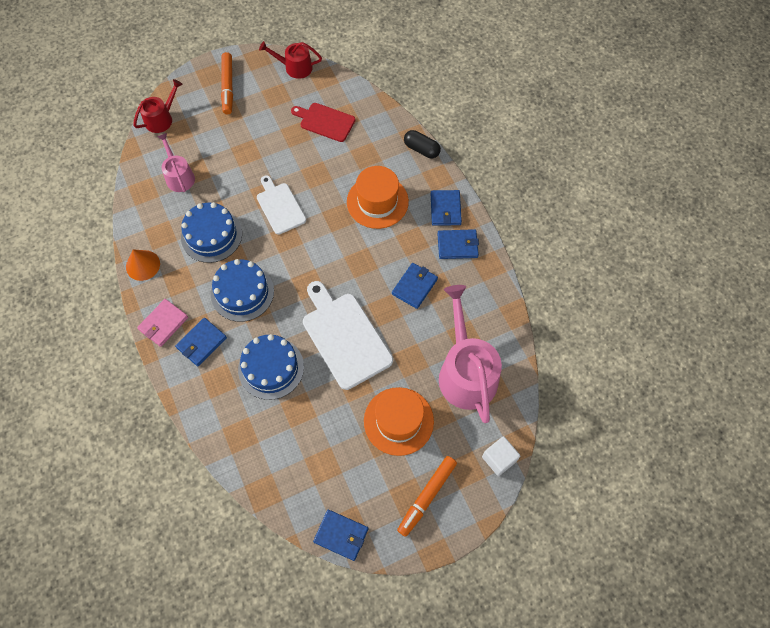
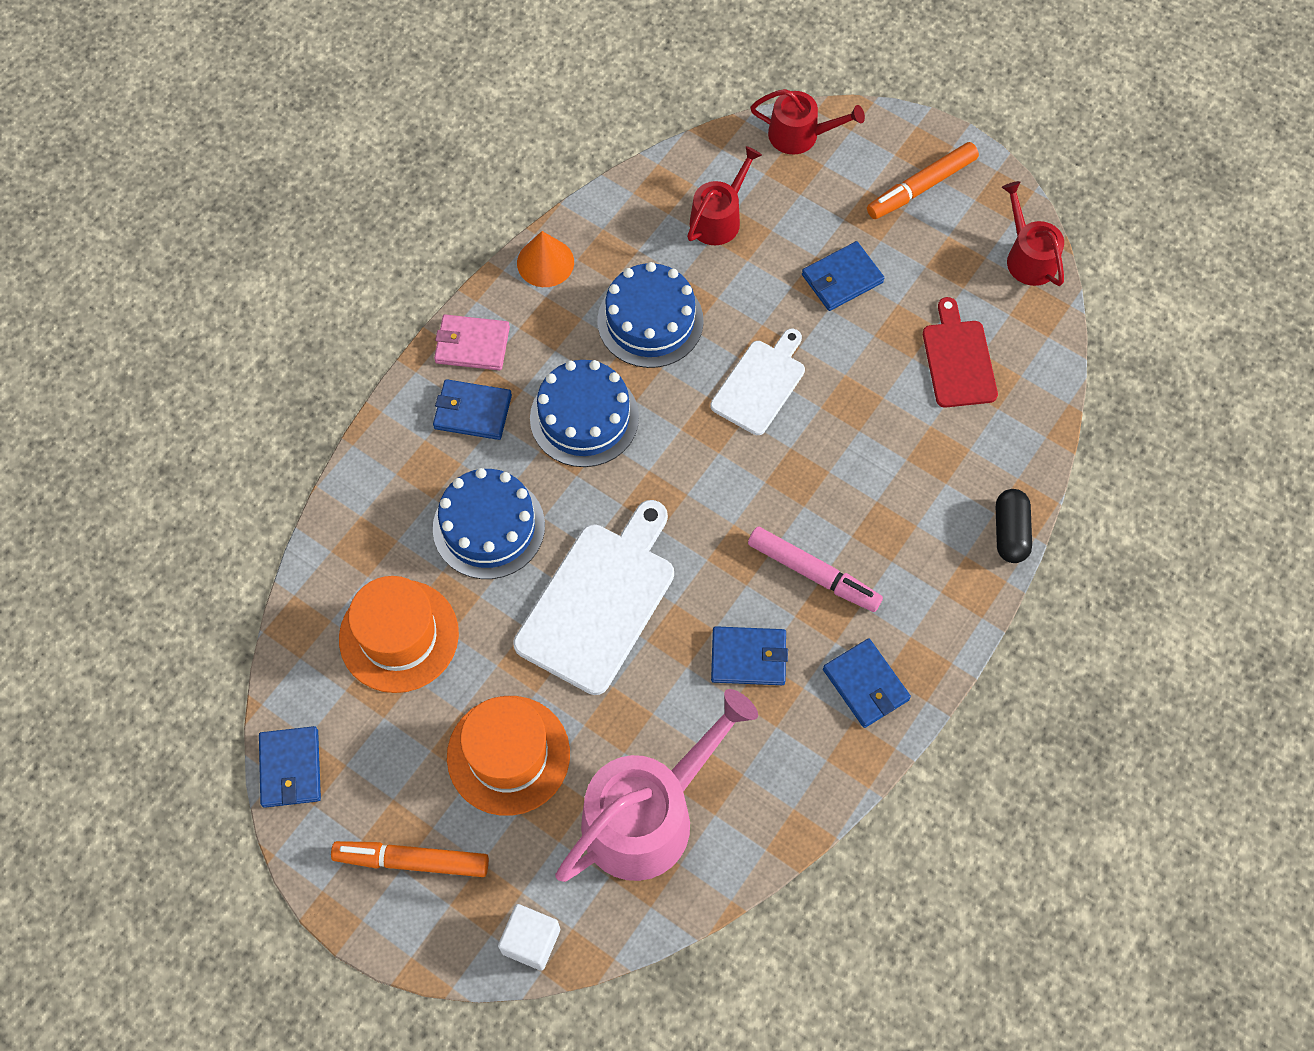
camera: 60 degrees right, 0 degrees up
pink watering can [157,133,195,192] -> red watering can [687,146,762,245]
orange hat [347,166,409,229] -> orange hat moved to [339,576,459,693]
blue wallet [431,190,462,226] -> blue wallet moved to [802,241,884,311]
none -> pink marker [748,527,883,612]

